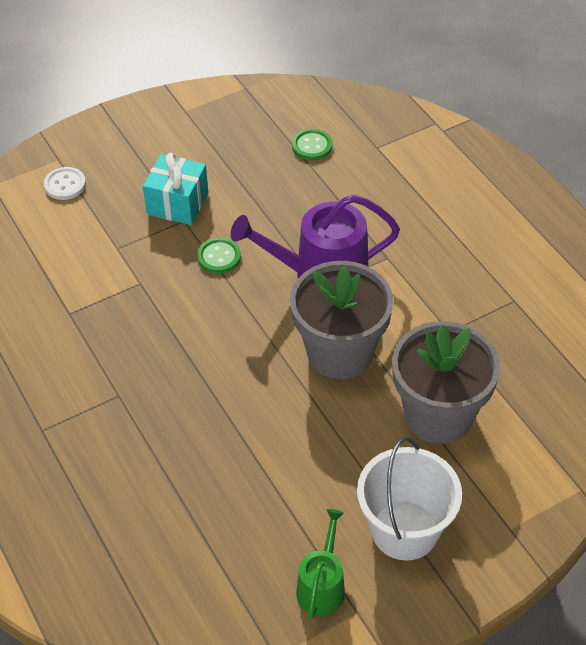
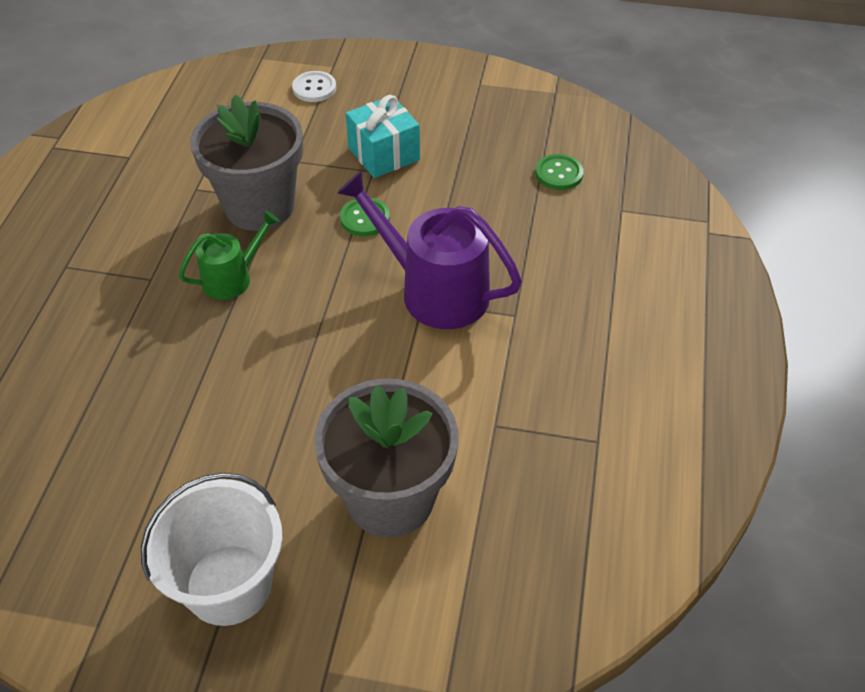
camera: 40 degrees right, 0 degrees up
grey flower pot [290,261,394,379] -> grey flower pot moved to [190,95,303,231]
green watering can [296,509,345,619] -> green watering can moved to [179,210,280,300]

